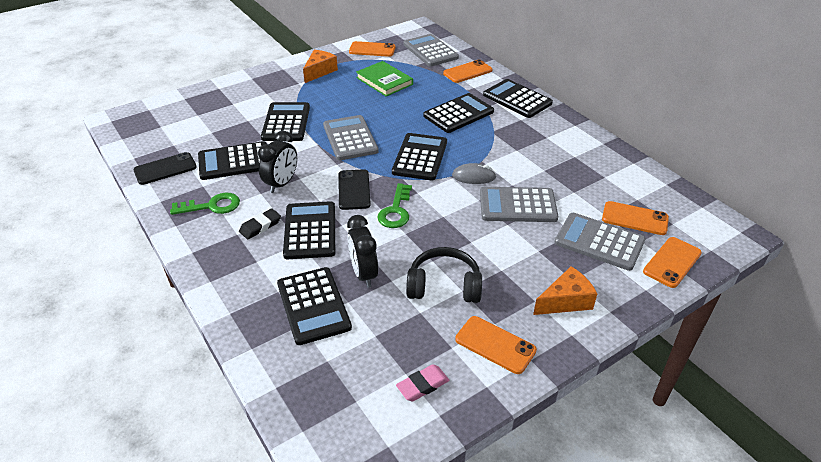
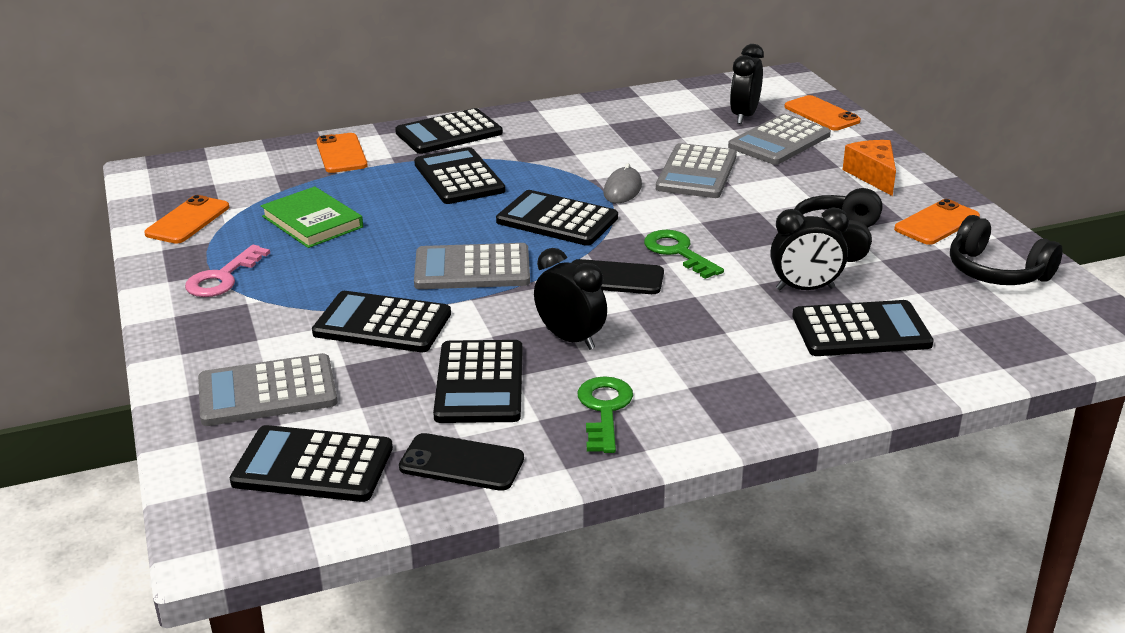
camera: 75 degrees left, 10 degrees down
black phone [133,152,197,185] -> black phone turned 60 degrees counterclockwise [399,433,524,491]
black eraser [239,208,281,239] -> none
black calculator [283,201,335,259] -> black calculator moved to [230,425,393,502]
orange cheese [303,50,338,83] -> pink key [185,245,270,297]
green book [356,61,413,96] -> green book turned 75 degrees clockwise [261,186,363,248]
green key [377,183,412,228] -> green key turned 150 degrees counterclockwise [644,230,724,279]
pink eraser [396,364,450,401] -> black headphones [950,215,1063,285]
grey calculator [403,34,459,67] -> grey calculator moved to [198,353,337,426]
orange phone [602,201,669,235] -> black clock [730,44,764,124]

